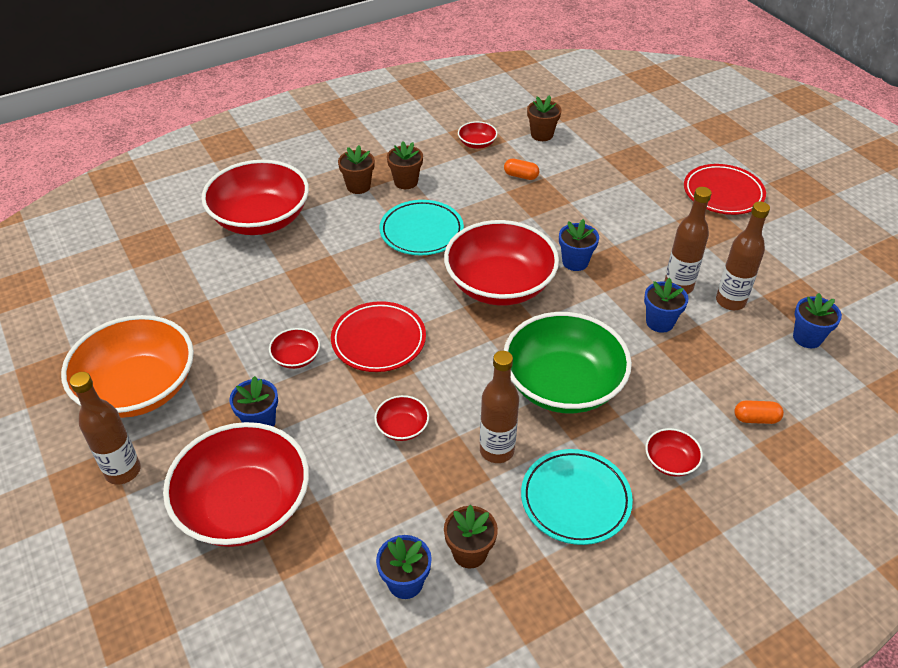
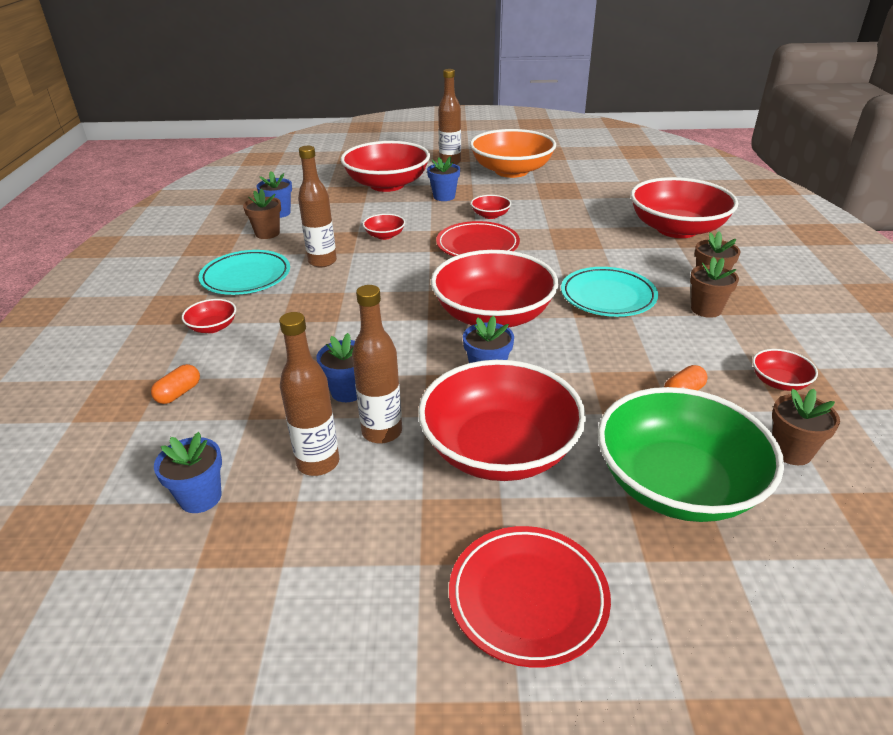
camera: 120 degrees right, 10 degrees down
green bowl [504,312,632,413] -> green bowl moved to [598,387,784,522]
none -> red bowl [418,360,586,481]

